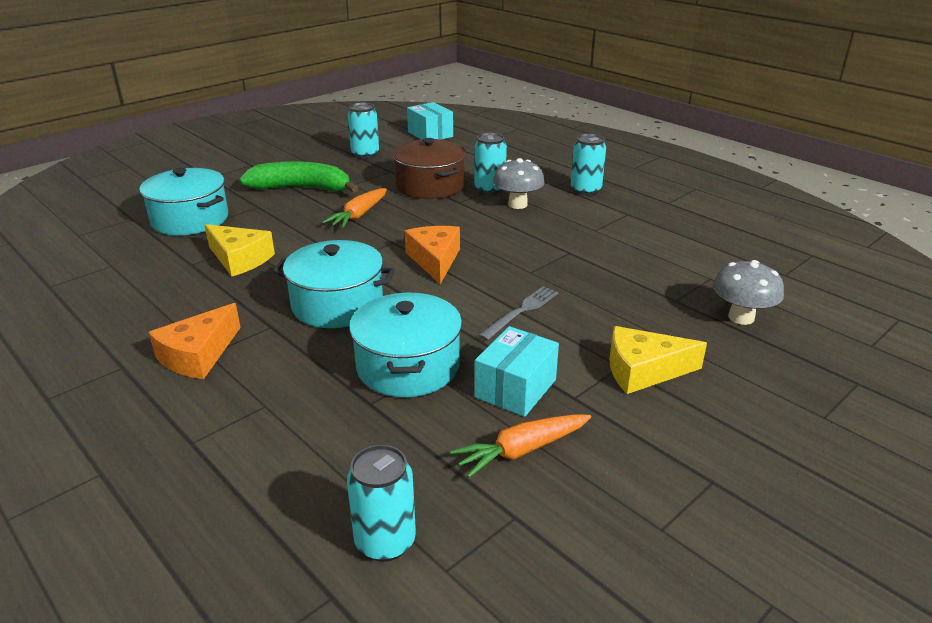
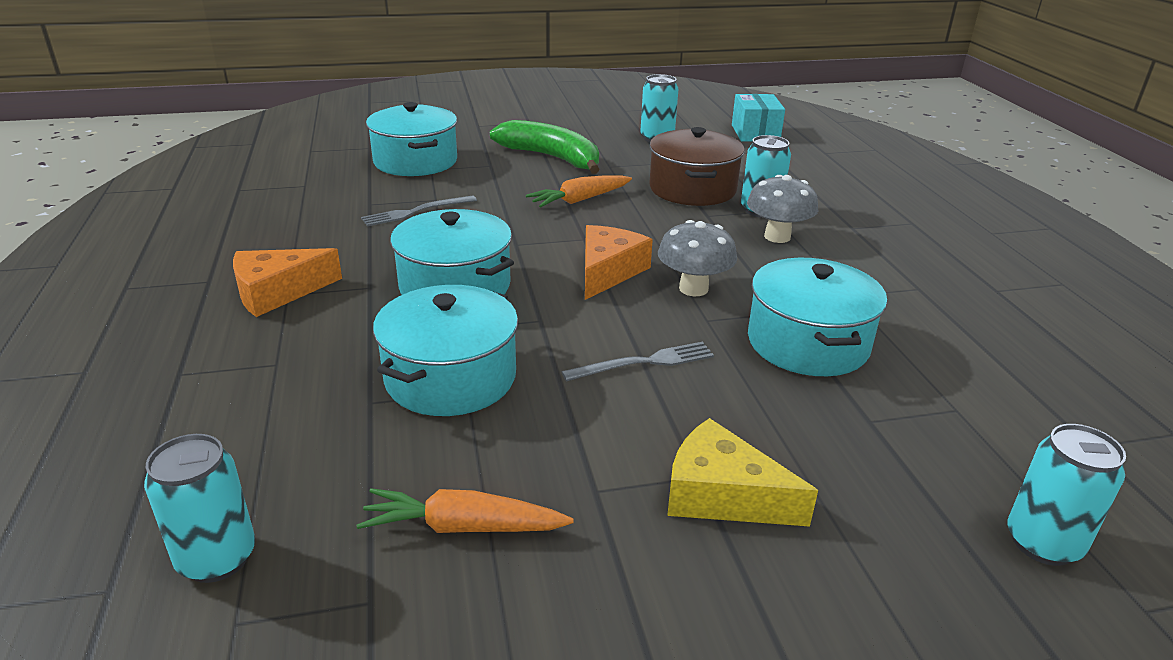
camera: 30 degrees right, 0 degrees up
yellow cheese [205,224,275,277] -> grey fork [361,195,477,226]
turquoise box [475,326,559,417] -> none
turquoise can [571,134,606,196] -> turquoise can moved to [1008,424,1126,566]
grey mushroom [713,260,784,325] -> grey mushroom moved to [658,220,737,296]
none -> turquoise pot [748,258,887,376]

